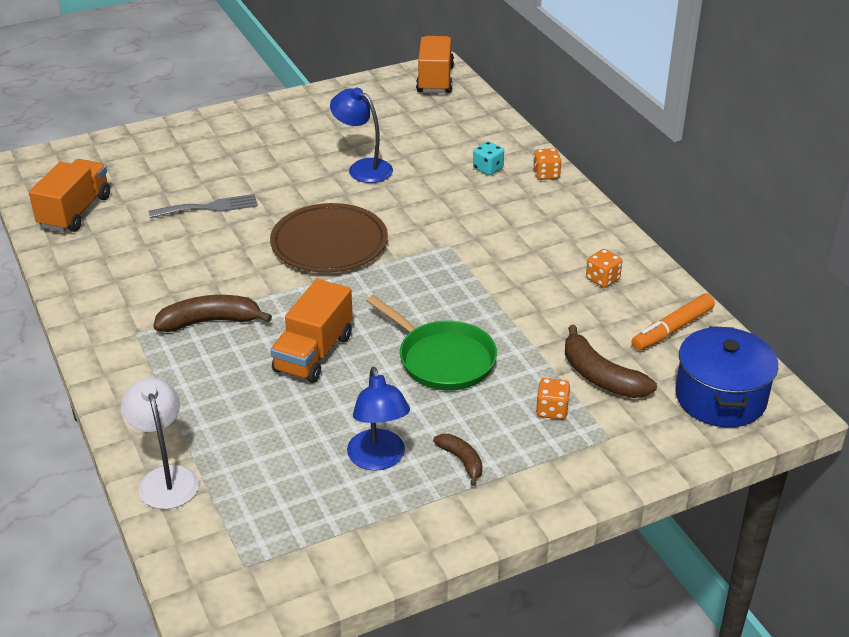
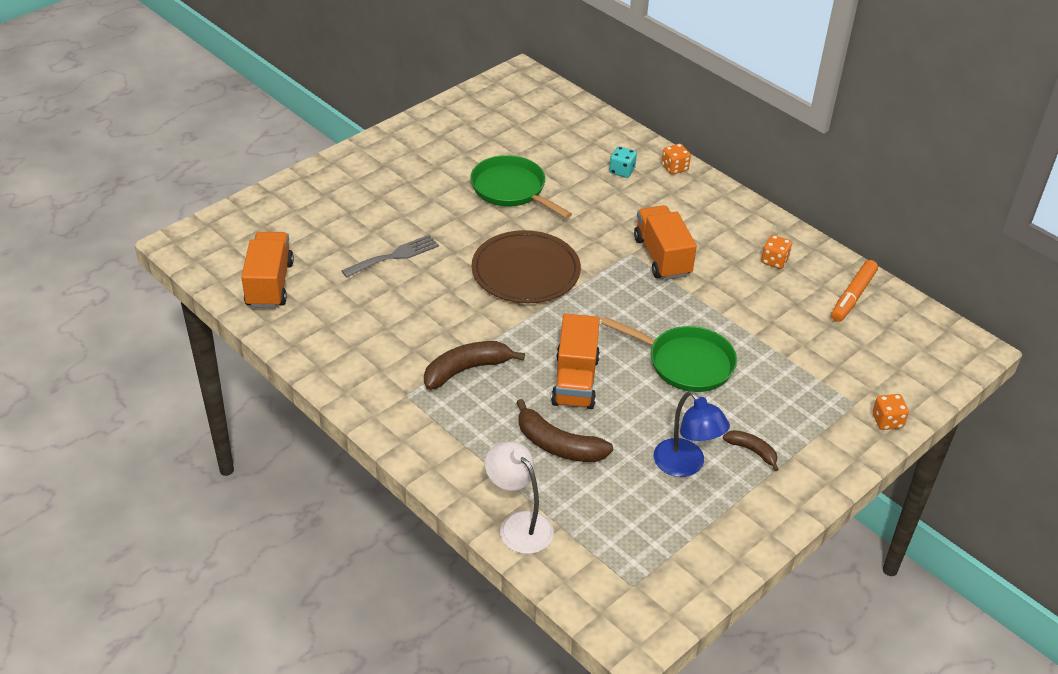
camera: 20 degrees left, 5 degrees up
blue lamp [330,88,393,183] -> green pan [470,155,572,219]
orange truck [416,36,454,93] -> orange truck moved to [634,205,697,280]
orange dice [536,378,571,420] -> orange dice moved to [872,394,909,430]
brown banana [565,325,657,398] -> brown banana moved to [516,399,613,462]
blue pot [675,326,778,427] -> none

